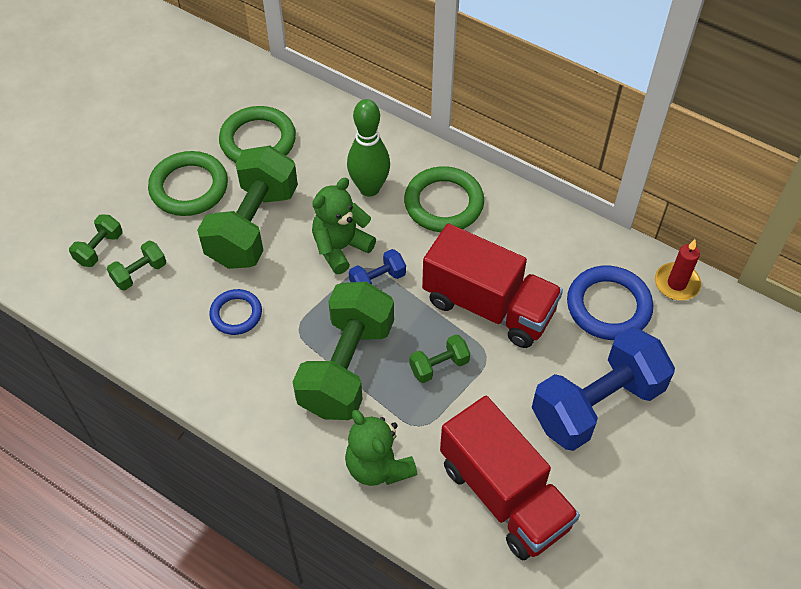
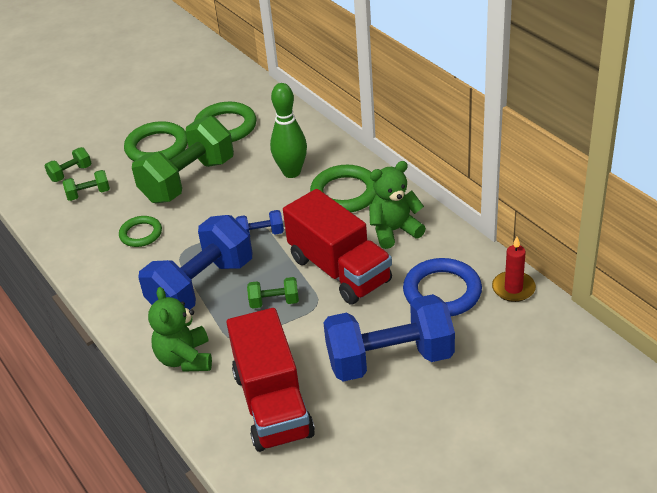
camera: 25 degrees right, 15 degrees down
blue ring [209,289,262,335] -> green ring [119,216,162,247]
green dumbbell [293,281,394,420] -> blue dumbbell [138,215,252,310]
green teddy bear [312,178,376,274] -> green teddy bear moved to [369,161,426,249]

